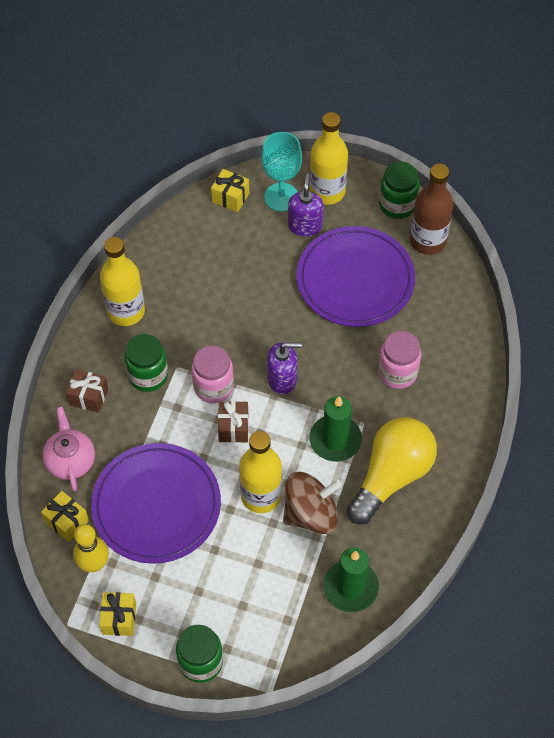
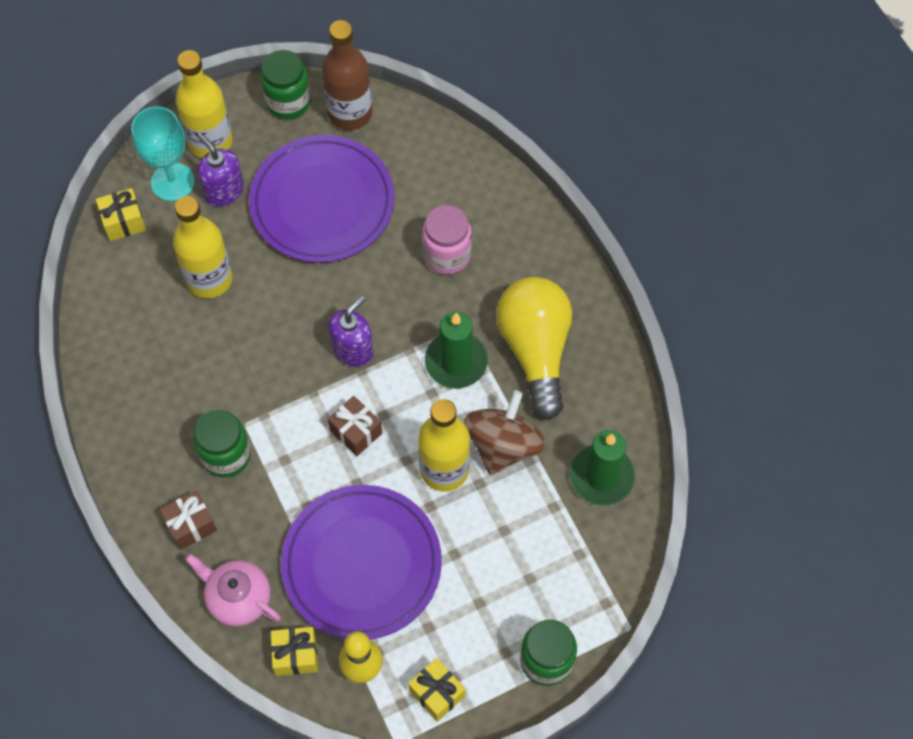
camera: 45 degrees left, 5 degrees up
yellow bottle [100,237,145,326] -> yellow bottle moved to [173,196,232,298]
pink jar [192,345,234,403] -> none

